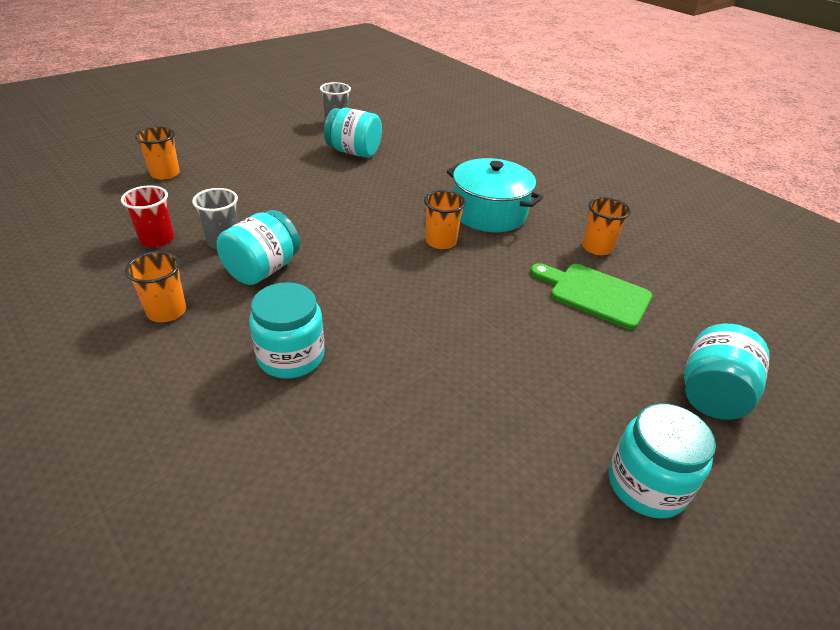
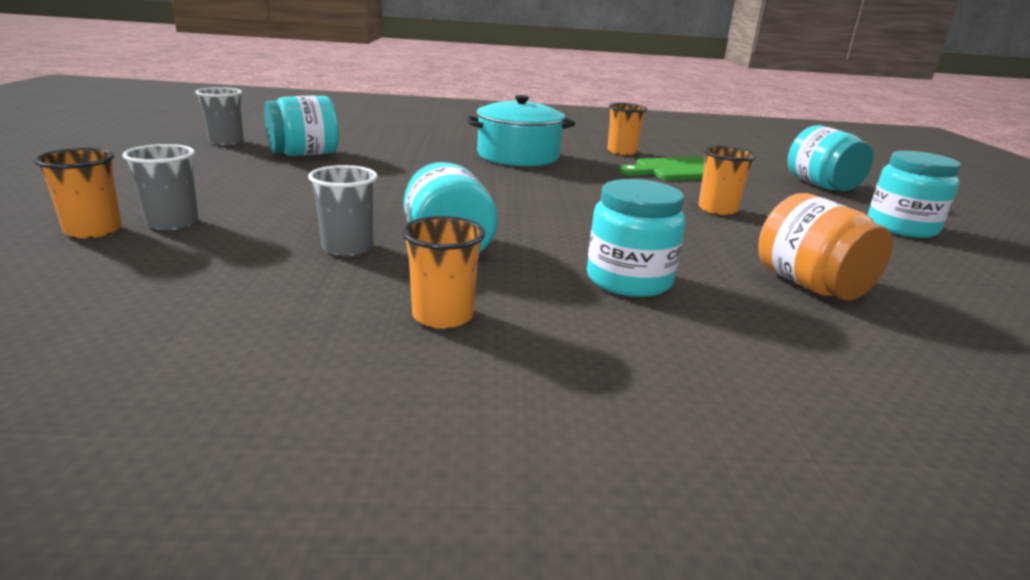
camera: 50 degrees left, 15 degrees down
red cup [121,186,174,247] -> none
orange cup [424,190,466,249] -> orange cup moved to [698,146,757,215]
none -> grey cup [122,144,199,230]
none -> orange jar [758,193,893,301]

